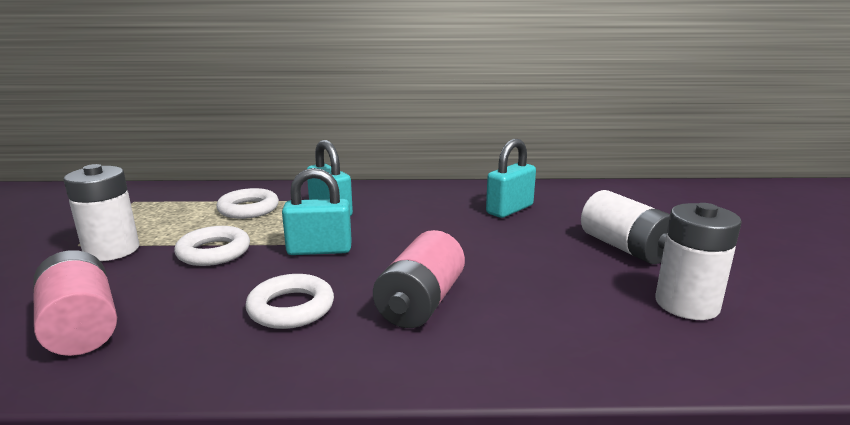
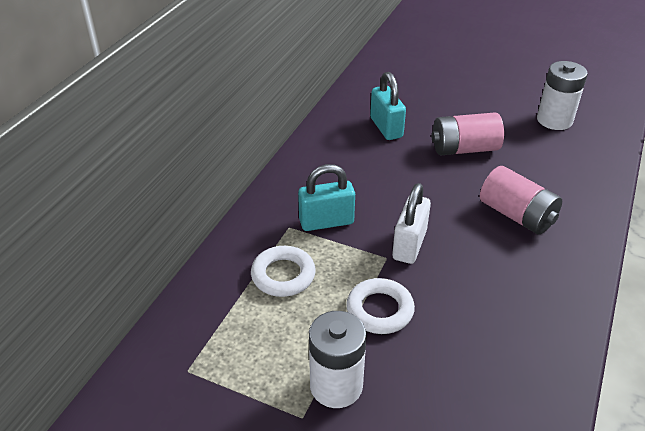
camera: 65 degrees left, 20 degrees up
pink battery [33,250,117,356] -> pink battery moved to [431,112,504,155]
white ring [245,274,334,329] -> none
turquoise padlock [282,168,352,255] -> white padlock [392,183,431,264]
white battery [581,190,670,264] -> none

